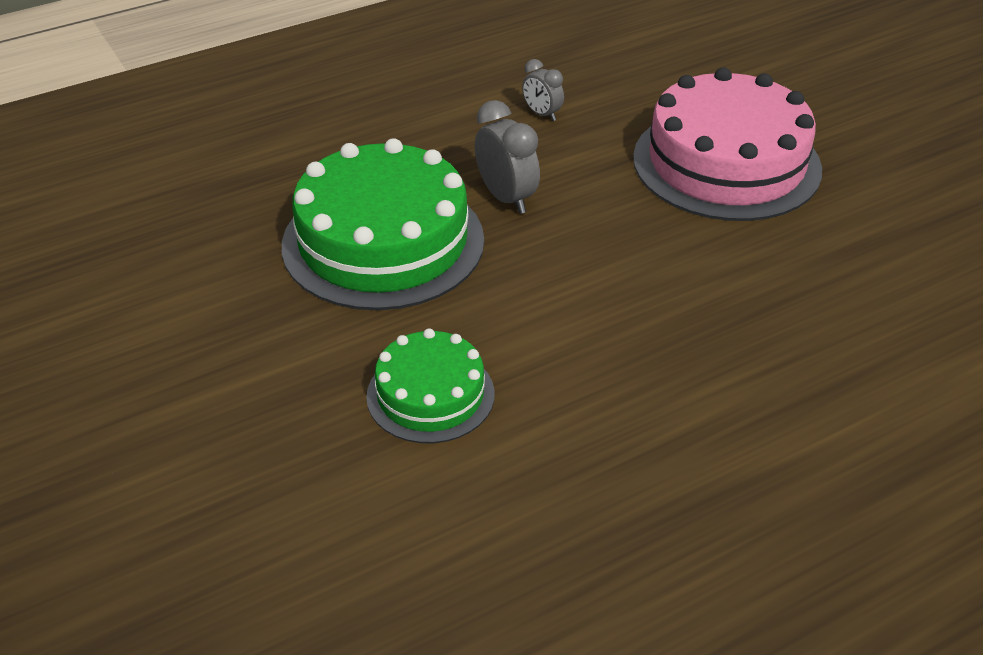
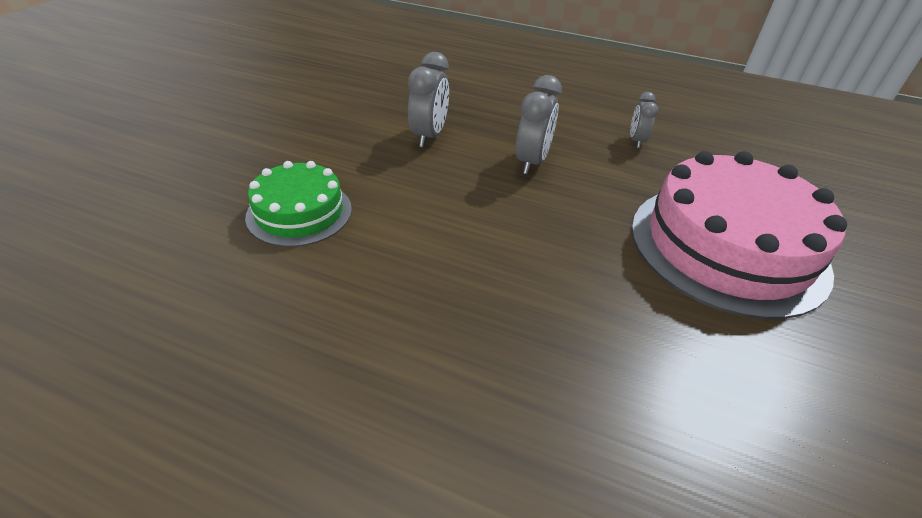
camera: 50 degrees right, 0 degrees up
green cake [282,138,484,310] -> grey clock [408,52,449,147]

